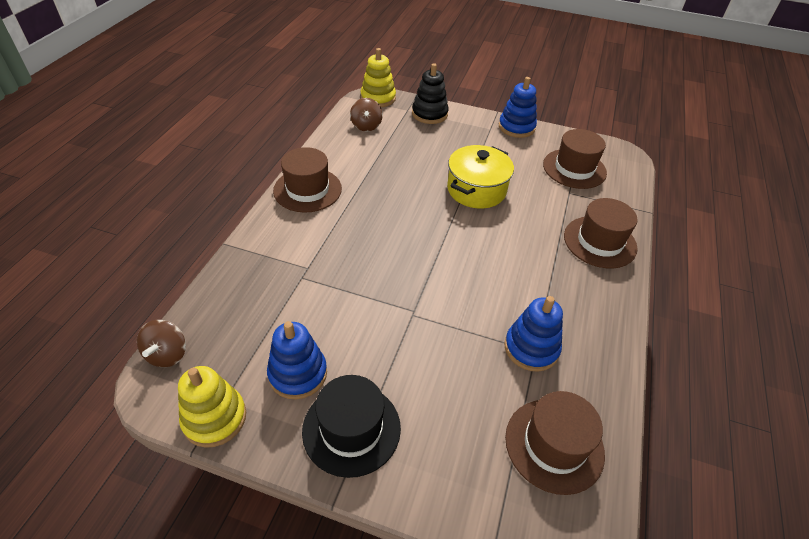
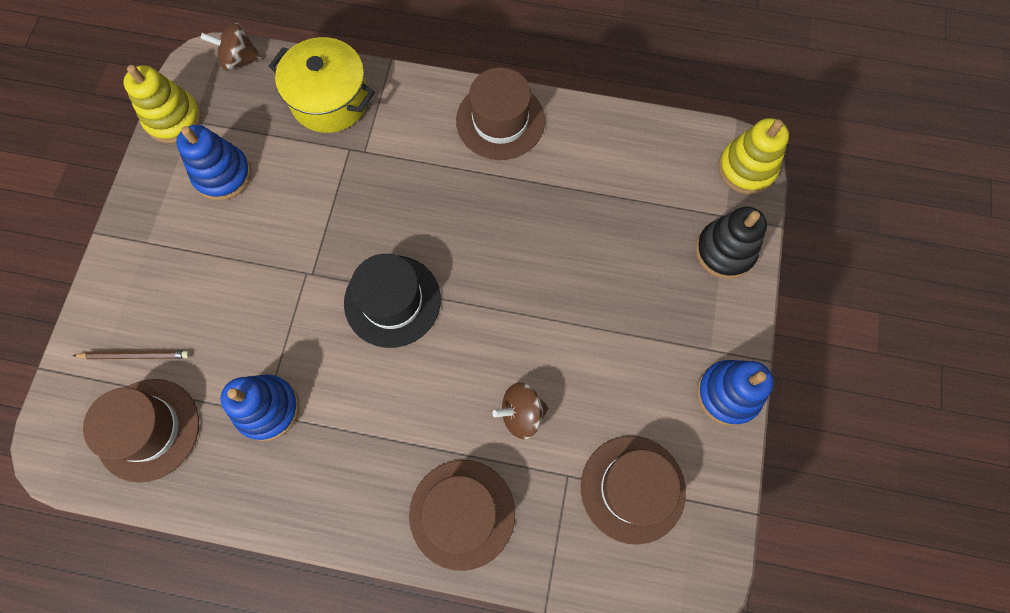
camera: 85 degrees right, 25 degrees up
black hat [302,375,401,478] -> black hat moved to [344,254,441,348]
brown spinning top [350,98,383,132] -> brown spinning top moved to [492,382,549,439]
yellow pot [447,145,514,209] -> yellow pot moved to [269,37,375,133]
none -> brown pencil [72,350,190,359]

